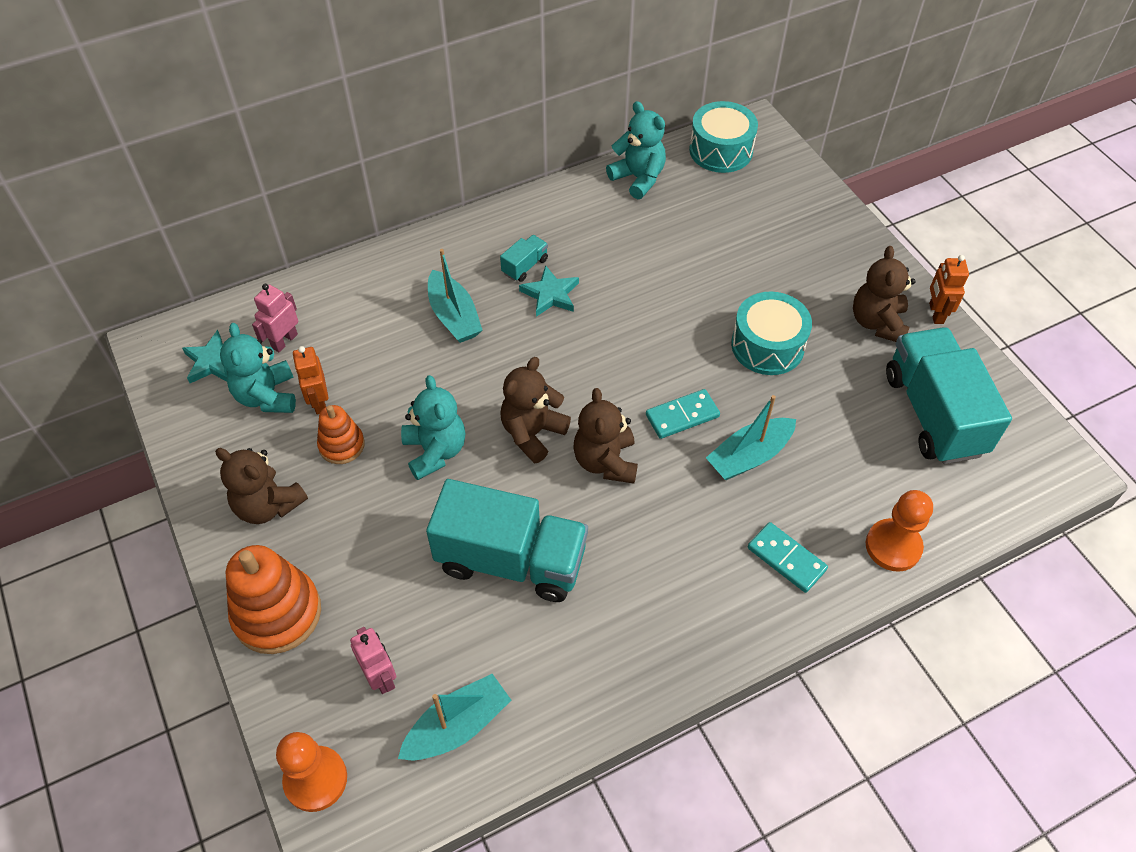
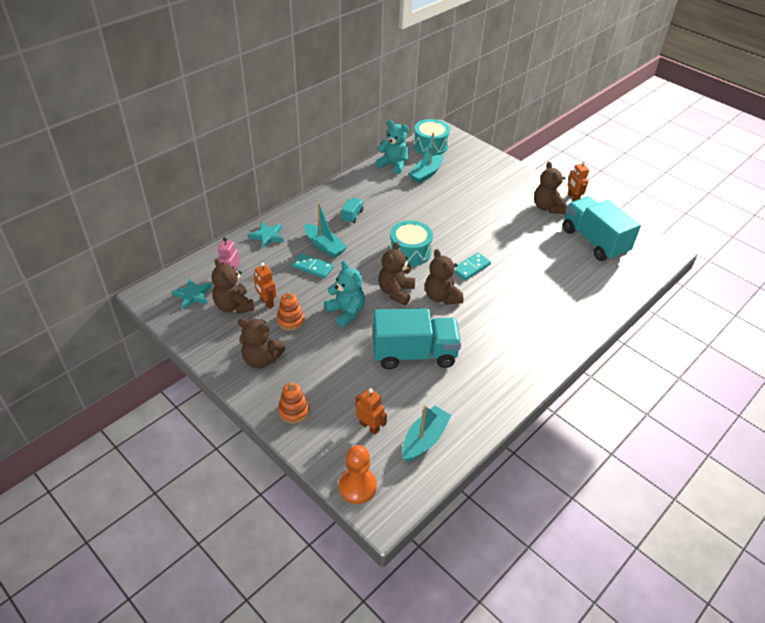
camera: 20 degrees left, 10 degrees down
turquoise teddy bear [220,323,296,413] -> brown teddy bear [211,258,254,314]
orange stacking toy [226,545,321,654] -> orange stacking toy [278,382,309,424], size x0.57
pink robot [350,627,396,694] -> orange robot [356,388,387,435]
turquoise star [519,265,579,317] -> turquoise star moved to [248,222,284,248]
turquoise boat [706,395,796,480] -> turquoise boat moved to [408,133,443,184]
turquoise drum [731,292,812,375] -> turquoise drum moved to [389,220,433,266]
turquoise domino [748,522,828,593] -> turquoise domino moved to [292,253,334,279]
orange pawn [866,490,933,572] -> none

